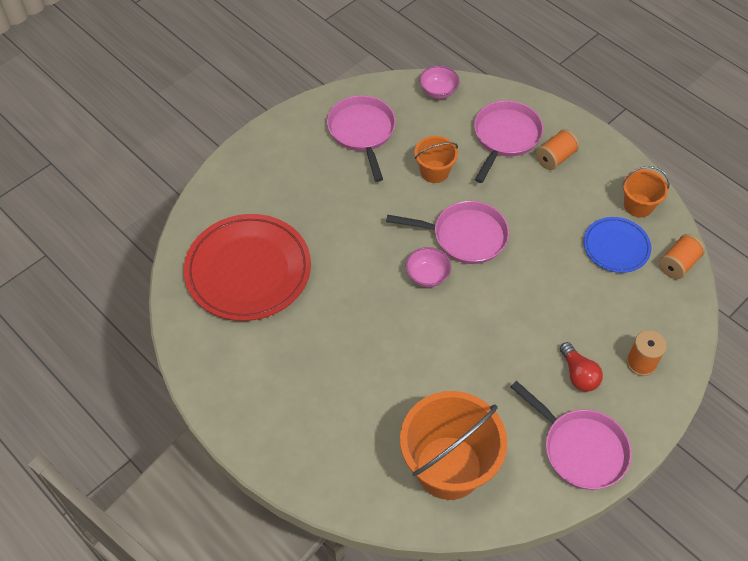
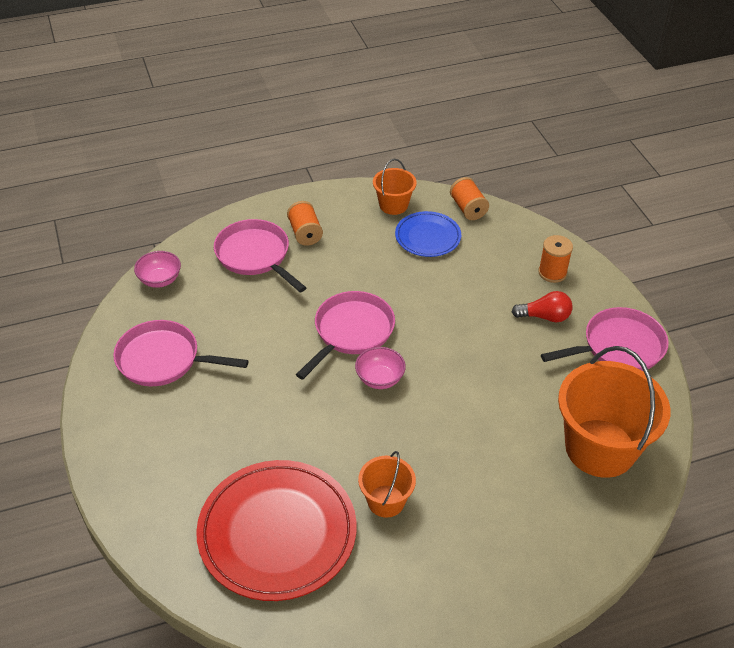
camera: 65 degrees left, 10 degrees down
orange bucket [414,136,458,183] -> orange bucket moved to [358,451,416,518]

